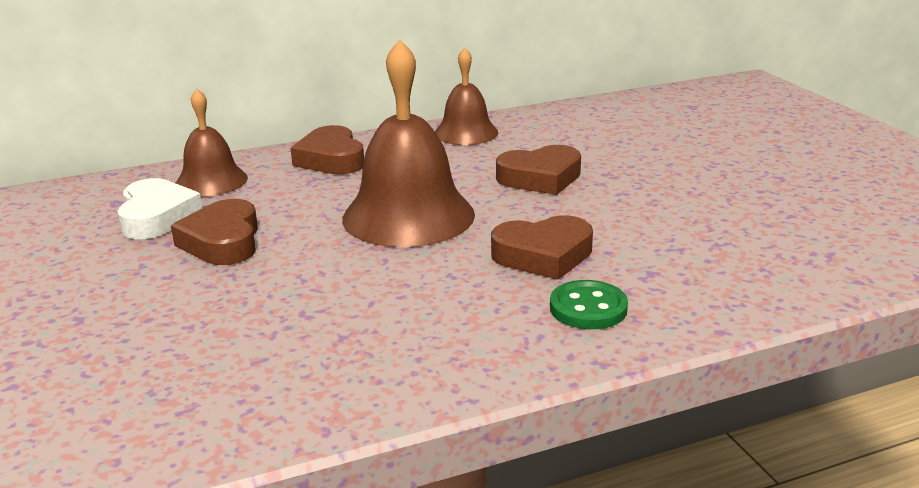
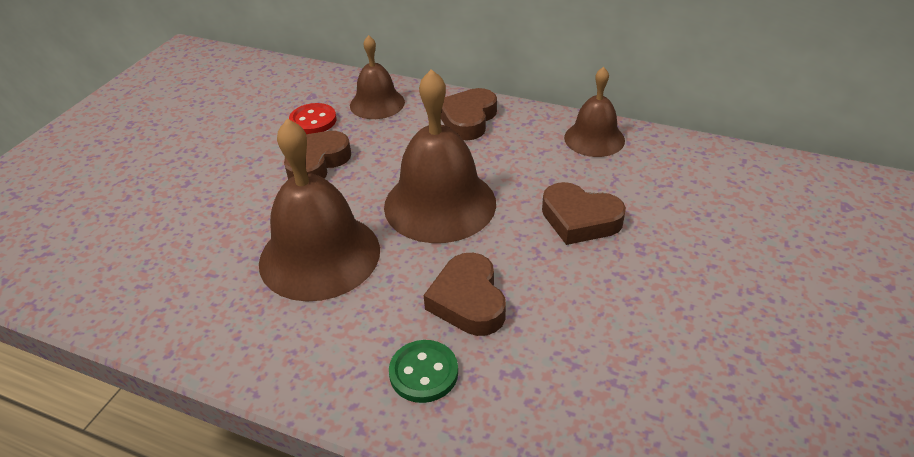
camera: 45 degrees right, 15 degrees up
white heart [118,178,202,239] -> red button [289,103,337,134]
brown heart [491,215,593,280] -> brown heart turned 45 degrees clockwise [424,253,506,336]
none -> brown bell [259,119,380,302]

